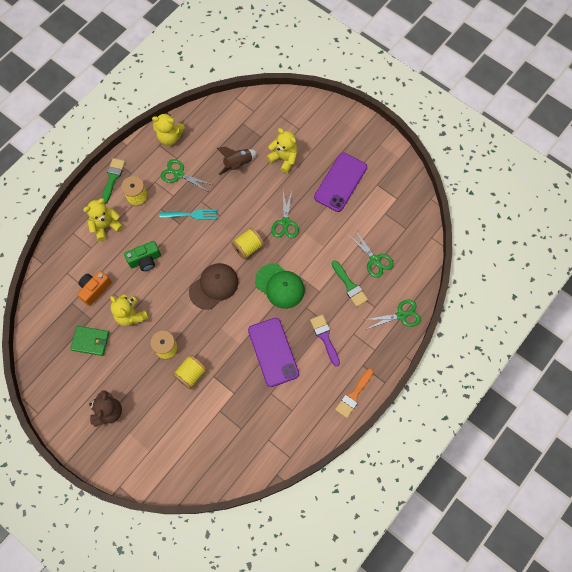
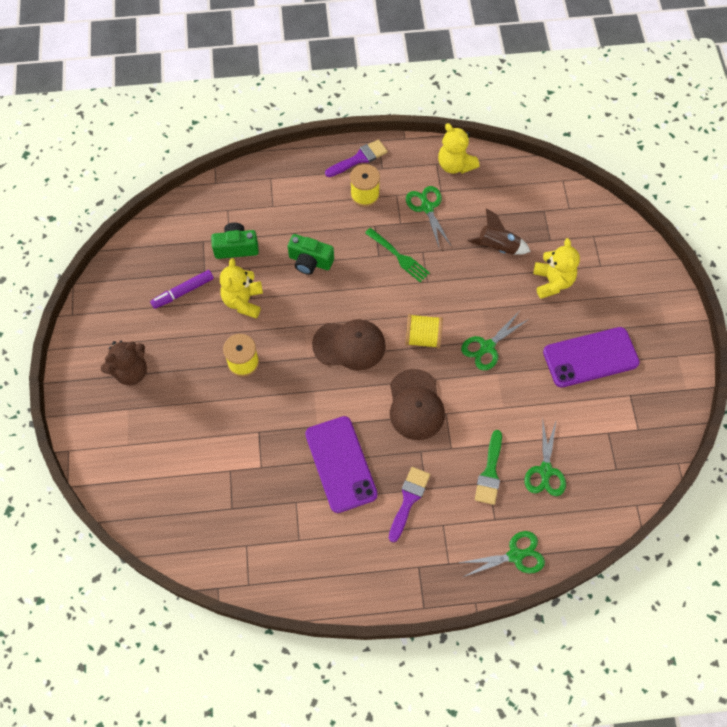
camera: 45 degrees right, 5 degrees down
green wallet [70,326,110,356] -> purple marker [150,270,214,309]
orange camera [77,271,112,306] -> green camera [211,223,259,259]
yellow teddy bear [83,199,123,241] -> none
green brush [101,158,125,204] -> purple brush [325,139,388,177]
turquoise fork [159,209,217,220] -> green fork [365,228,430,282]
yellow spool [172,354,207,389] -> none
purple phone [248,318,299,387] -> purple phone turned 45 degrees counterclockwise [305,416,378,513]
green cap [255,263,305,309] -> brown cap [390,369,445,440]
orange brush [335,368,374,418] -> none
green scissors [365,299,421,329] -> green scissors turned 45 degrees counterclockwise [459,531,545,577]

